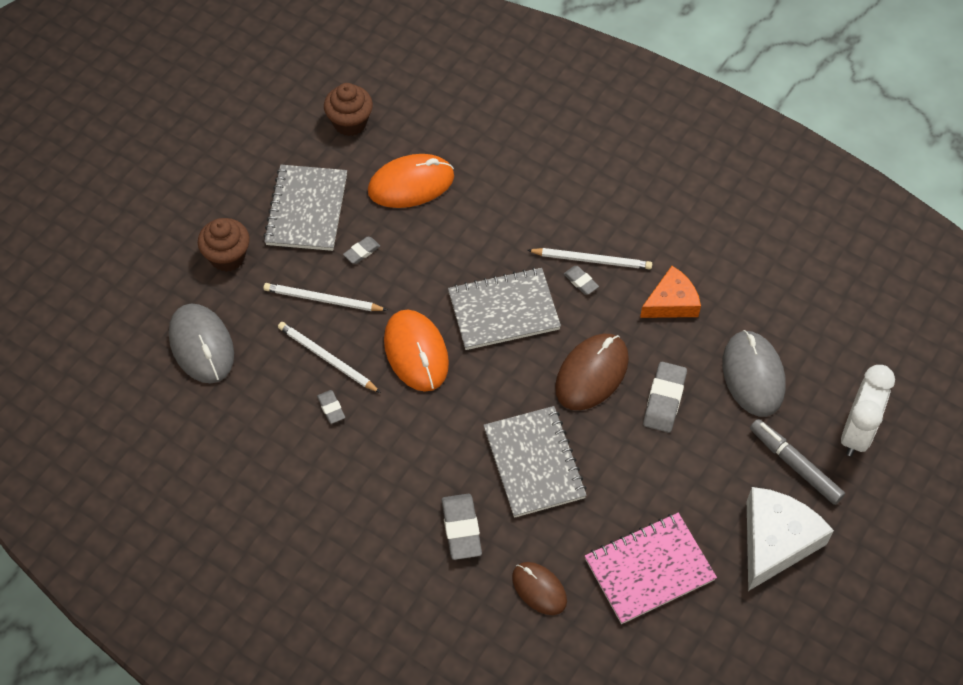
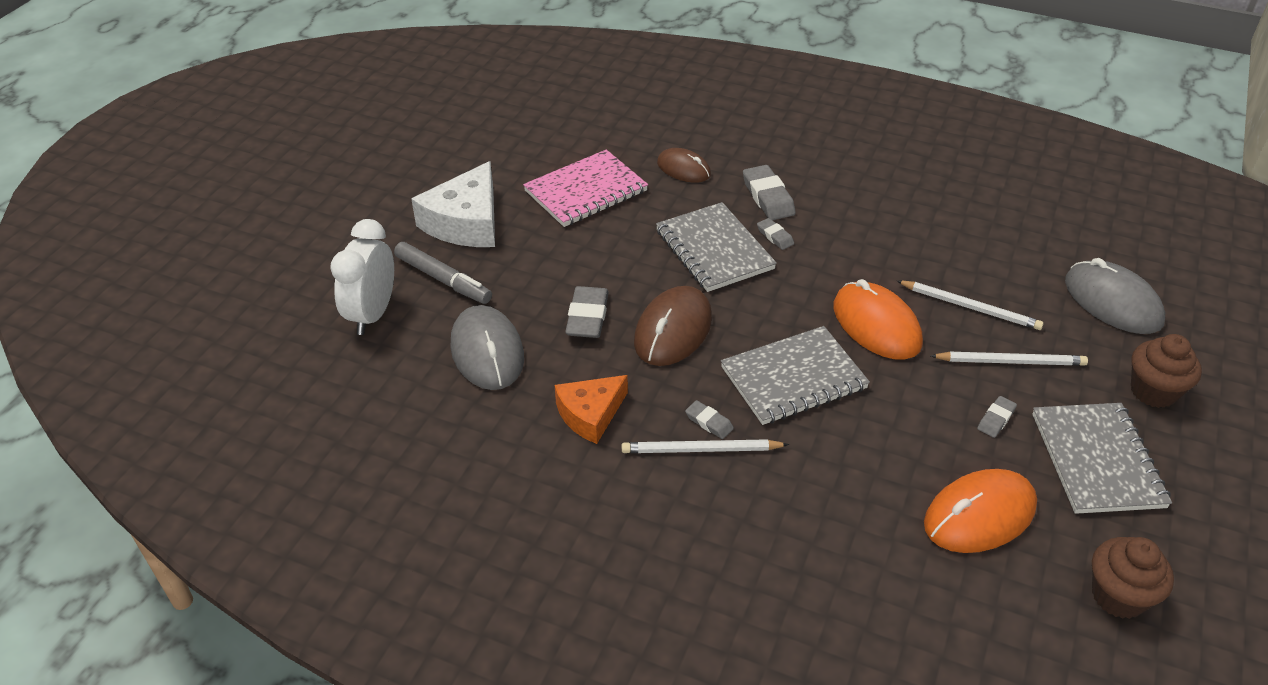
camera: 170 degrees right, 15 degrees down
grey eraser [317,390,345,424] -> grey eraser moved to [757,218,794,250]

